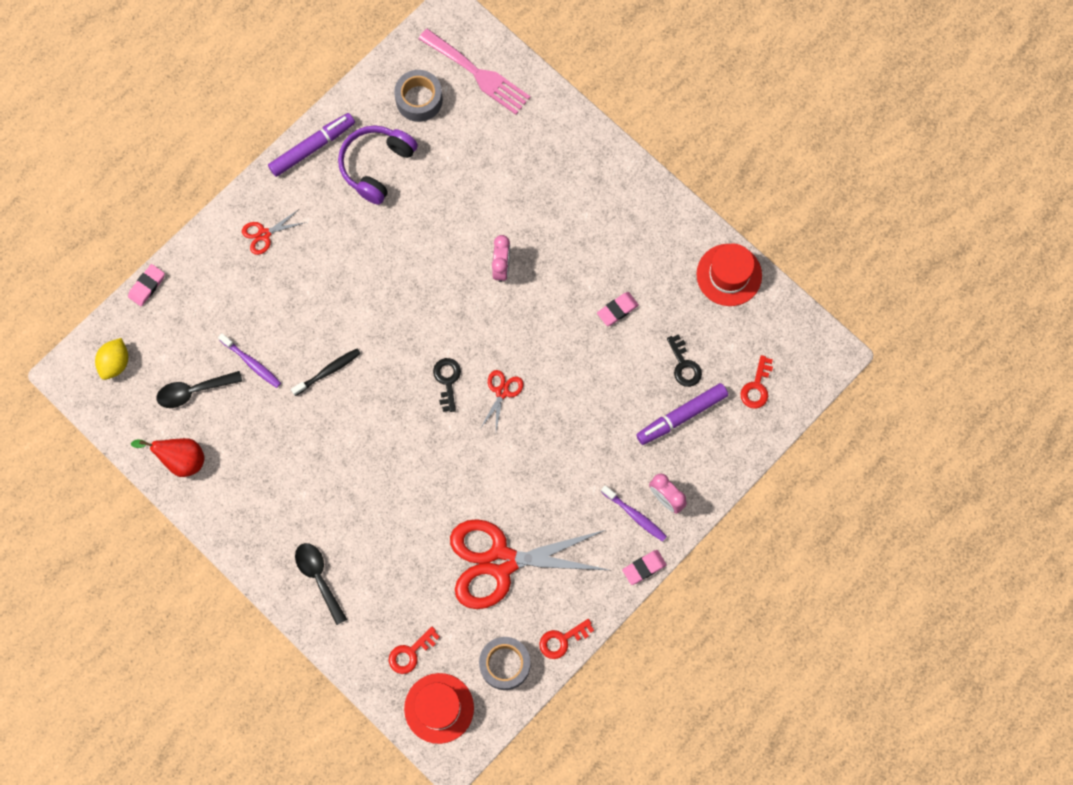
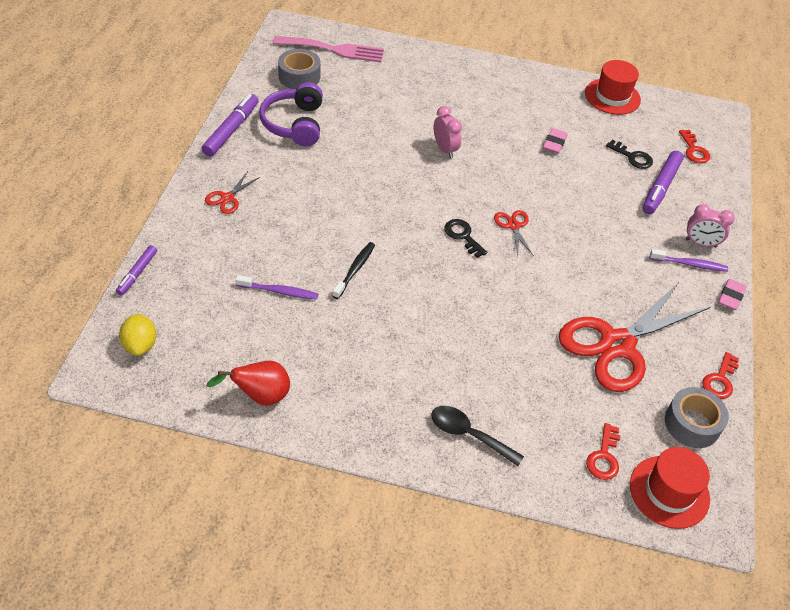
camera: 35 degrees left, 25 degrees down
pink eraser [128,264,165,306] -> purple marker [116,245,157,296]
black spoon [156,371,243,408] -> none

